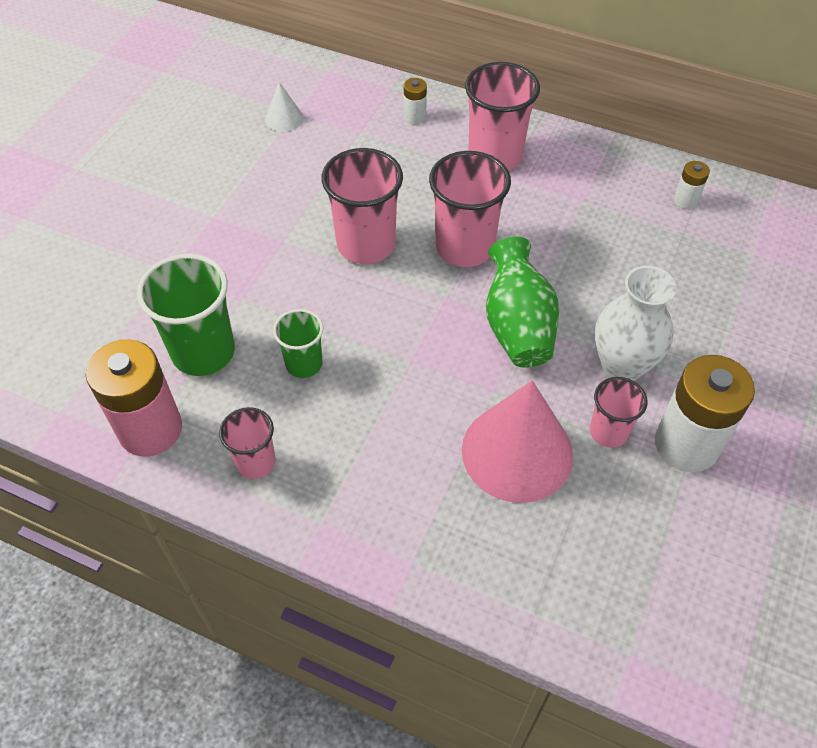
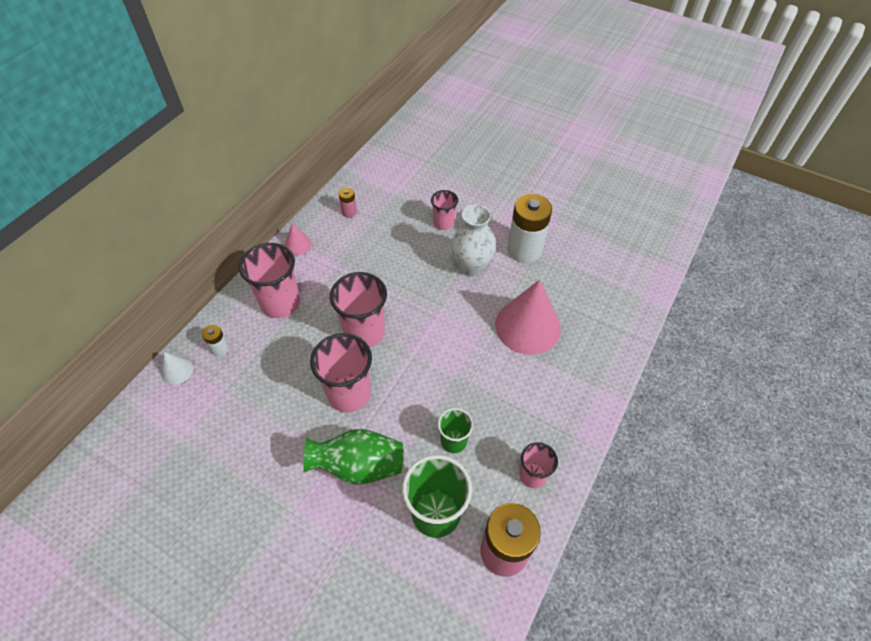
camera: 85 degrees left, 0 degrees up
white cone [265,82,304,132] -> white cone moved to [161,352,193,385]
green vase [486,237,559,367] -> green vase moved to [303,429,403,485]
pink cup [590,377,648,448] -> pink cup moved to [431,190,458,230]
white battery [674,161,710,209] -> pink battery [338,187,357,217]
none -> pink cone [285,223,312,255]

